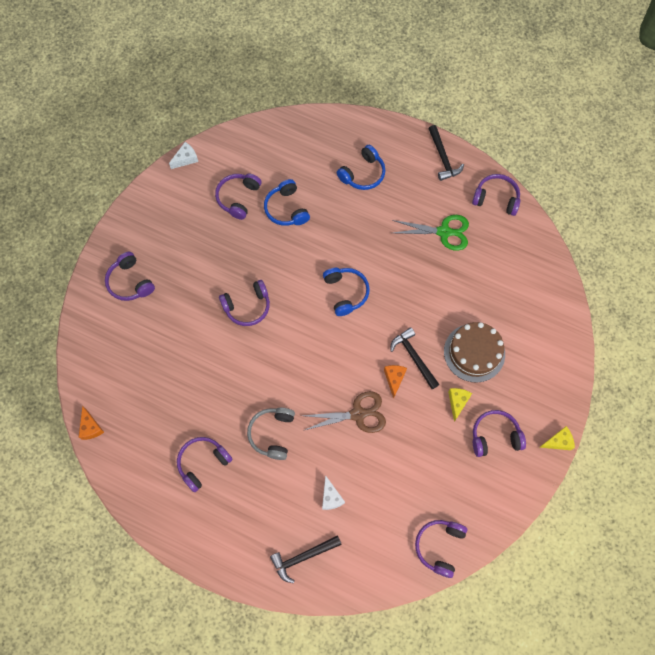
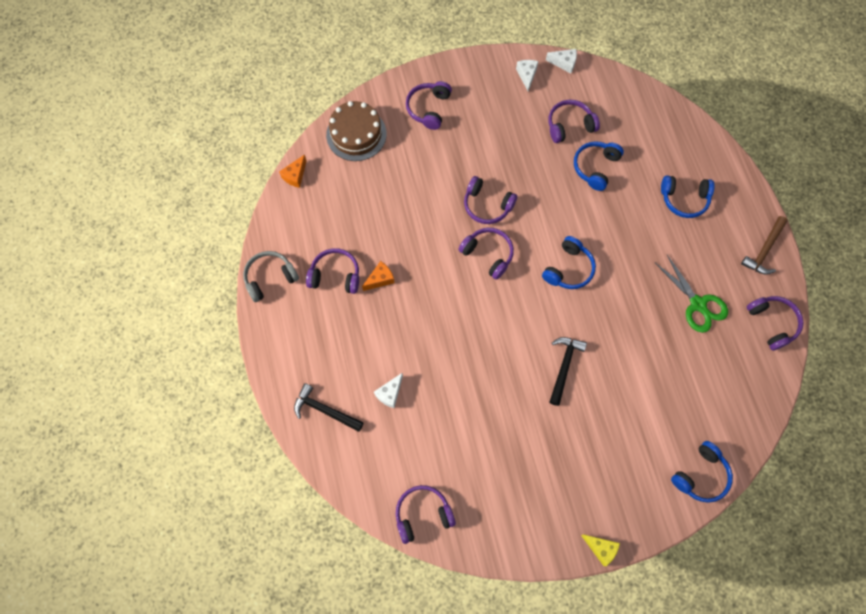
camera: 50 degrees right, 0 degrees up
grey headphones [247,408,295,460] -> grey headphones moved to [243,251,299,302]
brown scissors [303,391,386,433] -> none
orange cheese [384,365,407,398] -> orange cheese moved to [362,261,395,291]
black hammer [428,125,464,181] -> brown hammer [741,216,788,275]
brown cake [444,322,505,383] -> brown cake moved to [326,101,387,161]
yellow cheese [448,388,472,422] -> none
purple headphones [473,410,526,457] -> purple headphones moved to [458,228,514,280]
none -> white cheese [516,60,538,91]
none -> blue headphones [671,441,733,503]

